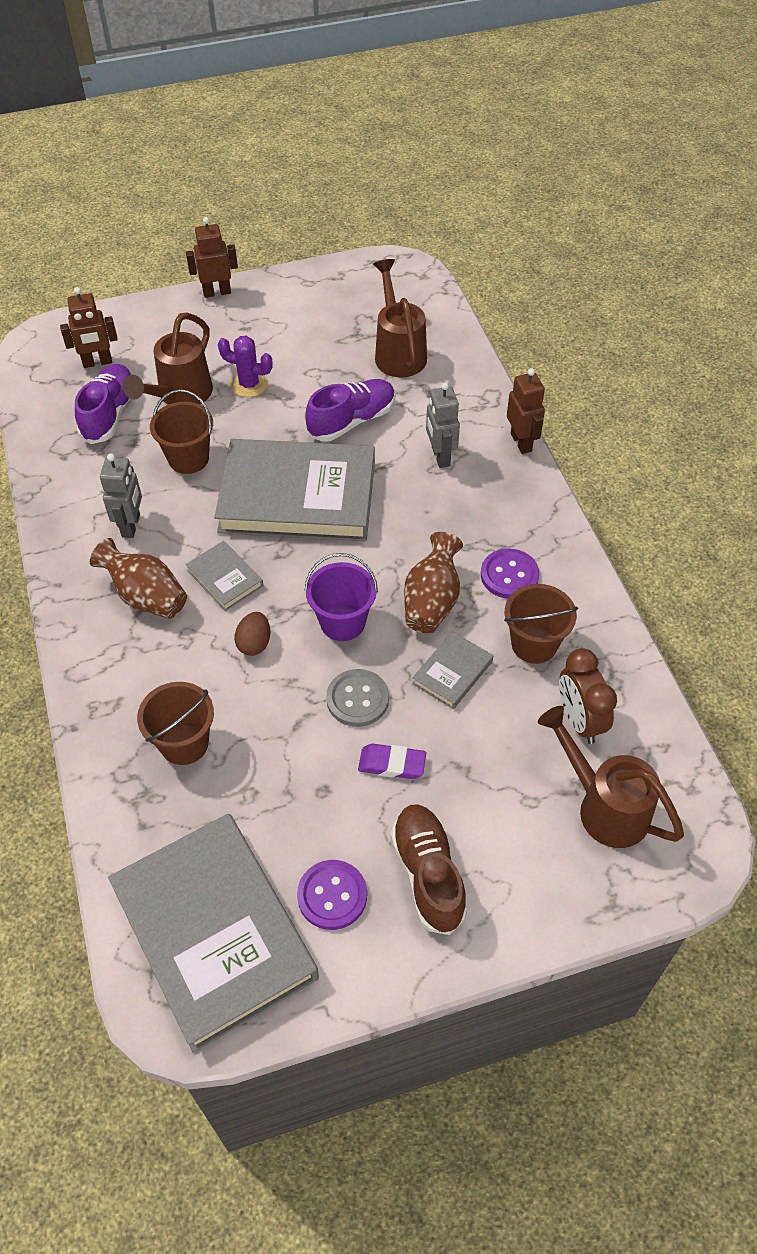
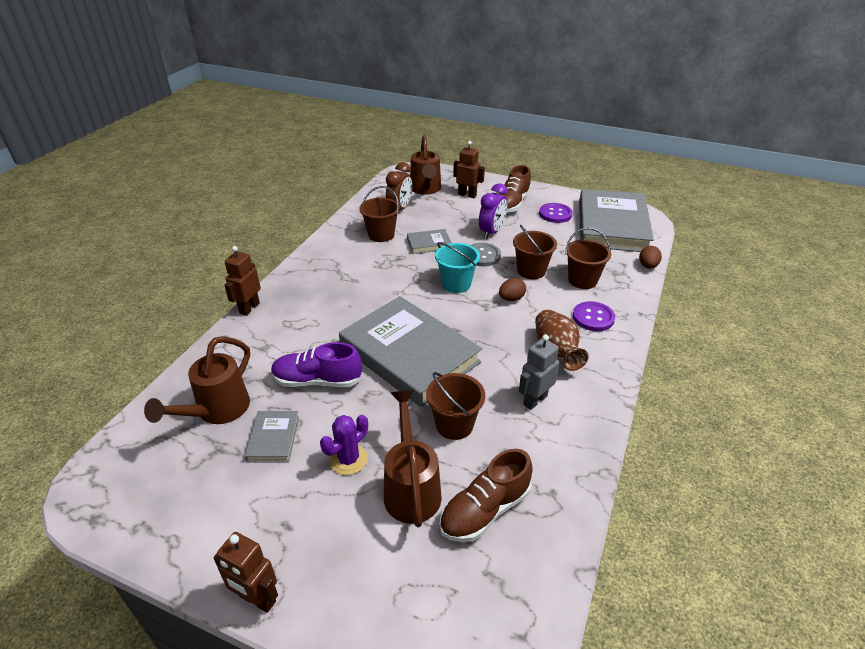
camera: 140 degrees left, 15 degrees down
brown robot [60,287,118,368] -> brown robot moved to [453,141,485,198]
purple shoe [75,364,132,444] -> brown shoe [439,449,533,542]
brown watering can [123,312,213,405] -> brown watering can turned 75 degrees counterclockwise [384,390,442,527]
grey book [186,541,263,611] -> grey book moved to [245,411,299,462]
purple cactus [218,336,273,397] -> purple cactus turned 75 degrees clockwise [320,415,368,475]
purple bucket [305,553,378,641] -> turquoise bucket [435,242,480,293]
purple eraser [358,744,426,779] -> purple clock [479,183,508,239]
brown vase [404,532,463,633] -> none
grey robot [426,382,460,468] -> none
purple button [481,548,539,599] -> purple button moved to [573,301,615,331]
none -> brown bucket [513,225,557,279]
none -> brown egg [639,246,662,269]

